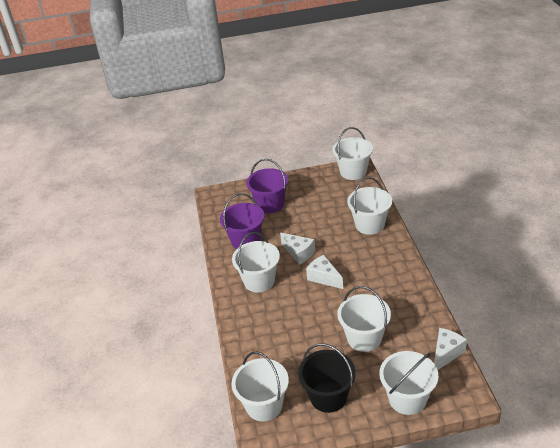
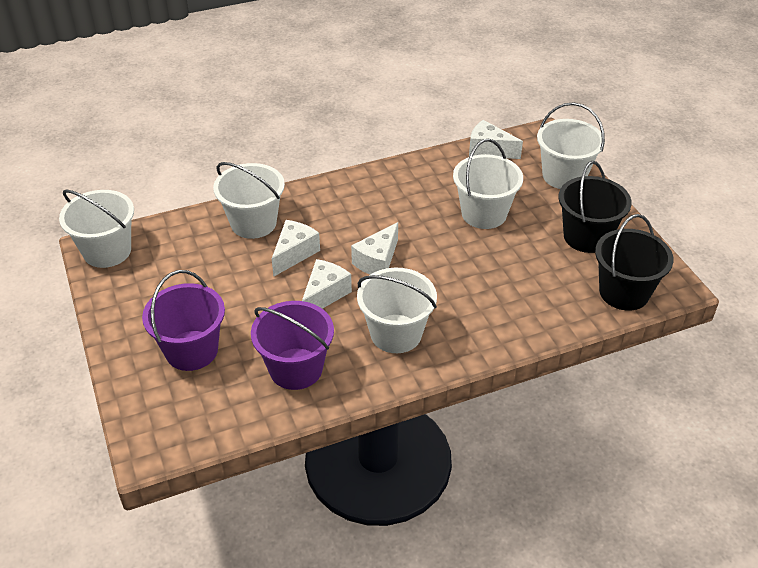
camera: 105 degrees left, 5 degrees up
white bucket [232,351,289,421] -> black bucket [595,214,673,311]
none -> white cheese [272,220,320,277]

